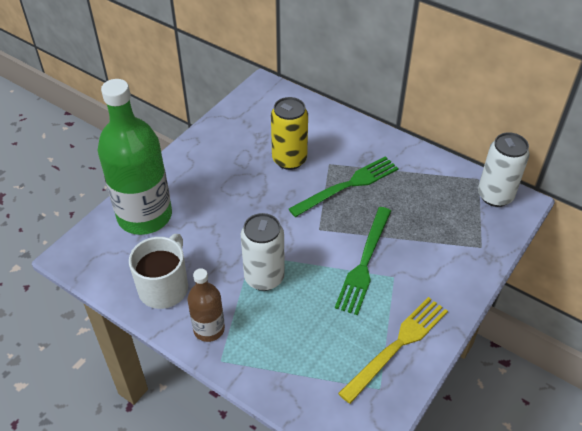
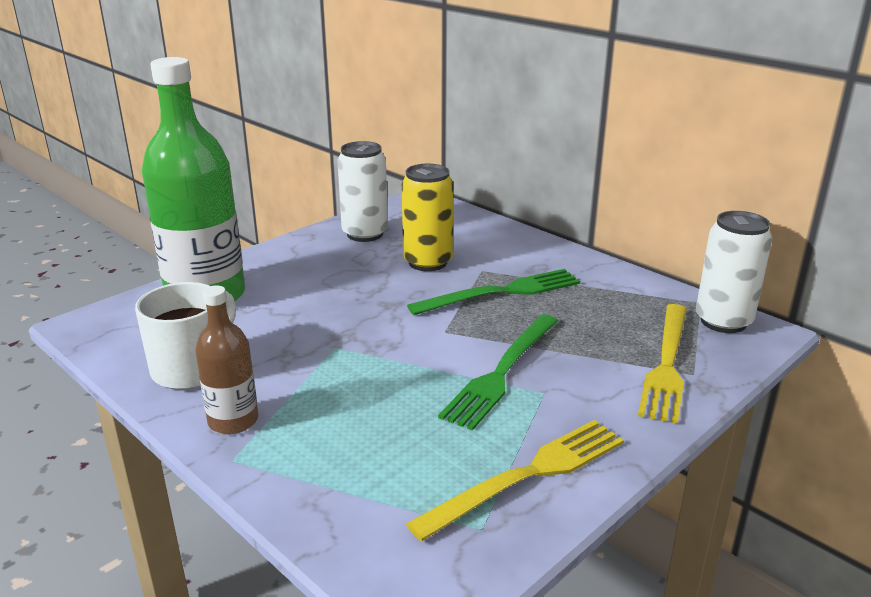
camera: 10 degrees right, 20 degrees down
white can [241,213,285,291] -> white can moved to [337,141,388,242]
none -> yellow fork [638,304,687,424]

